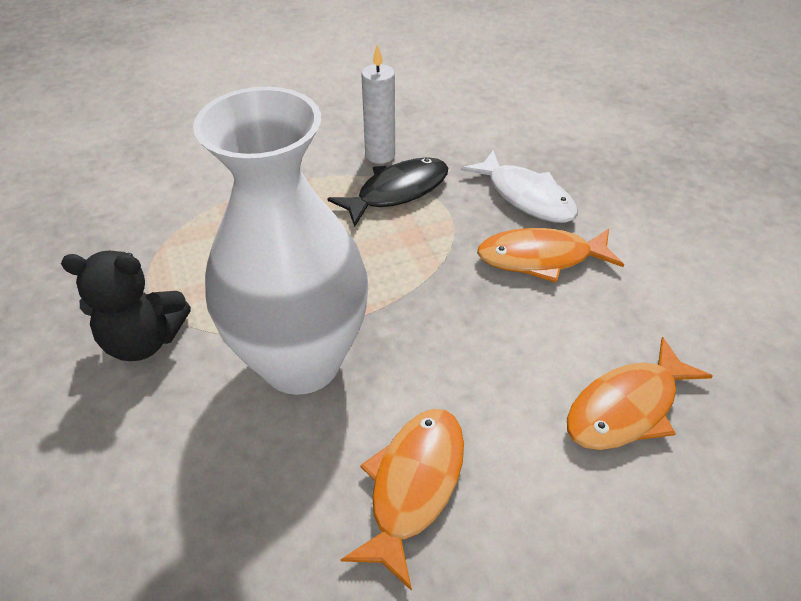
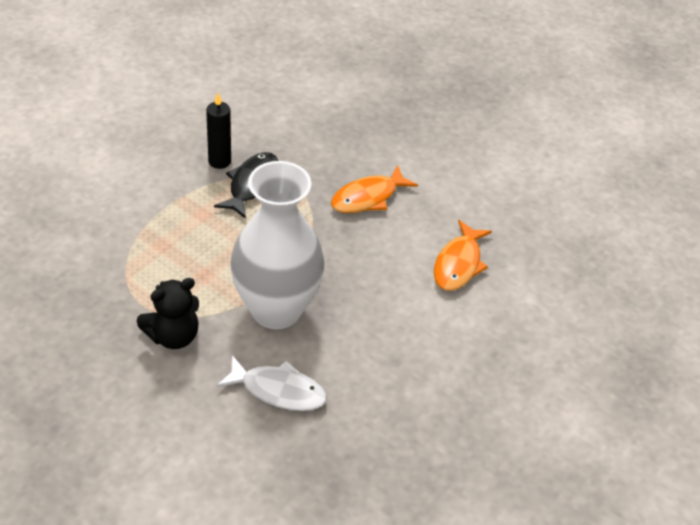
camera: 35 degrees left, 0 degrees up
orange fish [340,409,464,591] -> none
white candle [361,44,395,164] -> black candle [206,93,231,169]
white fish [461,150,578,223] -> white fish moved to [217,355,327,411]

